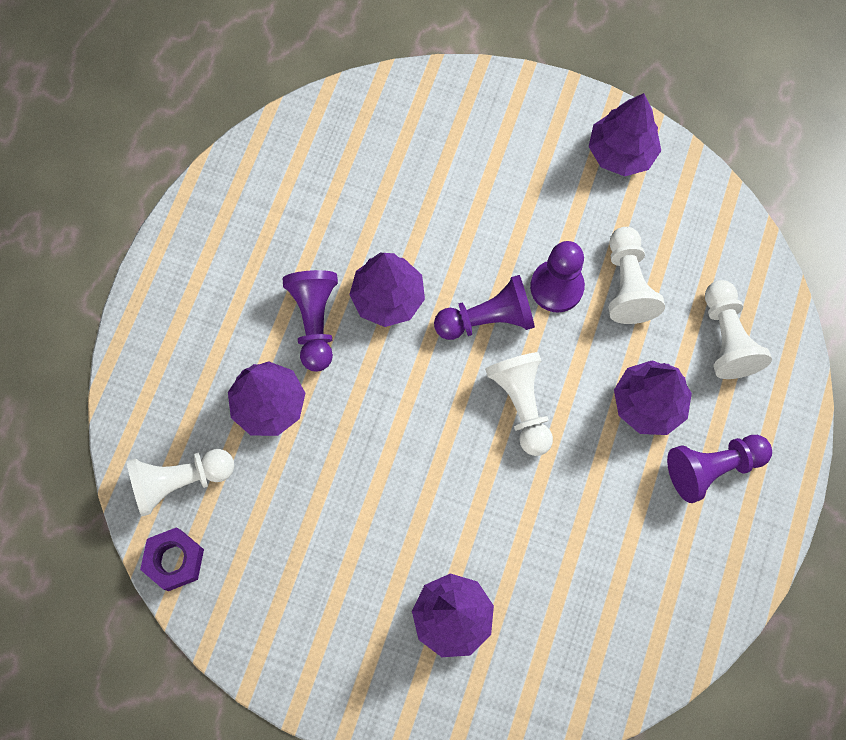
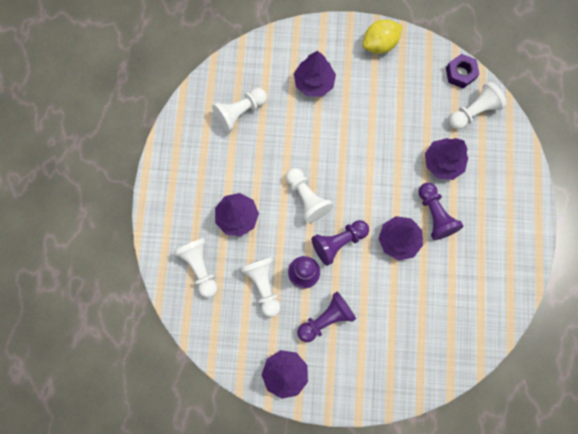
camera: 165 degrees right, 5 degrees up
purple pawn [667,435,772,503] -> purple pawn moved to [297,291,356,342]
none -> white pawn [212,88,267,132]
none -> yellow lemon [362,19,403,54]

